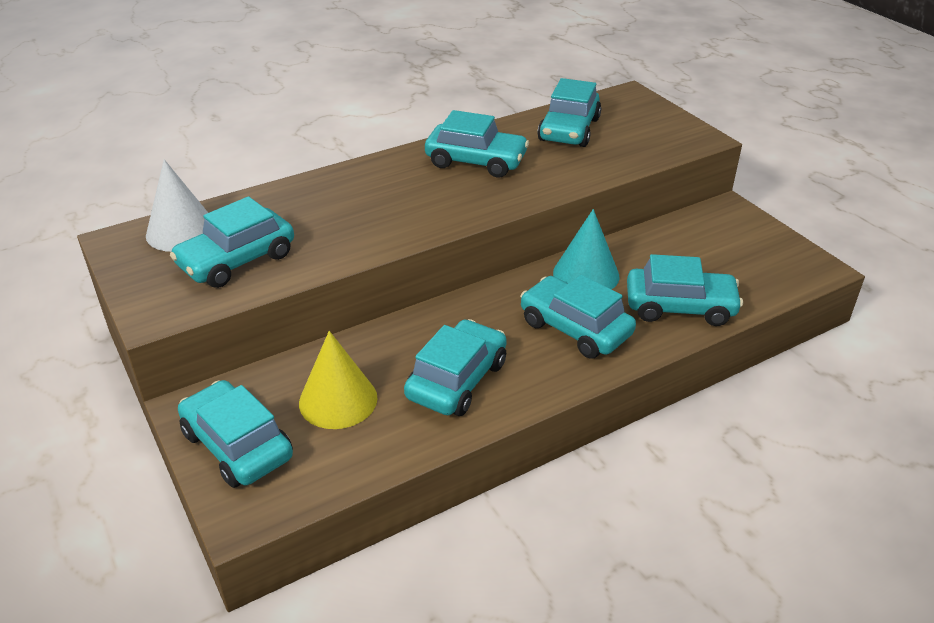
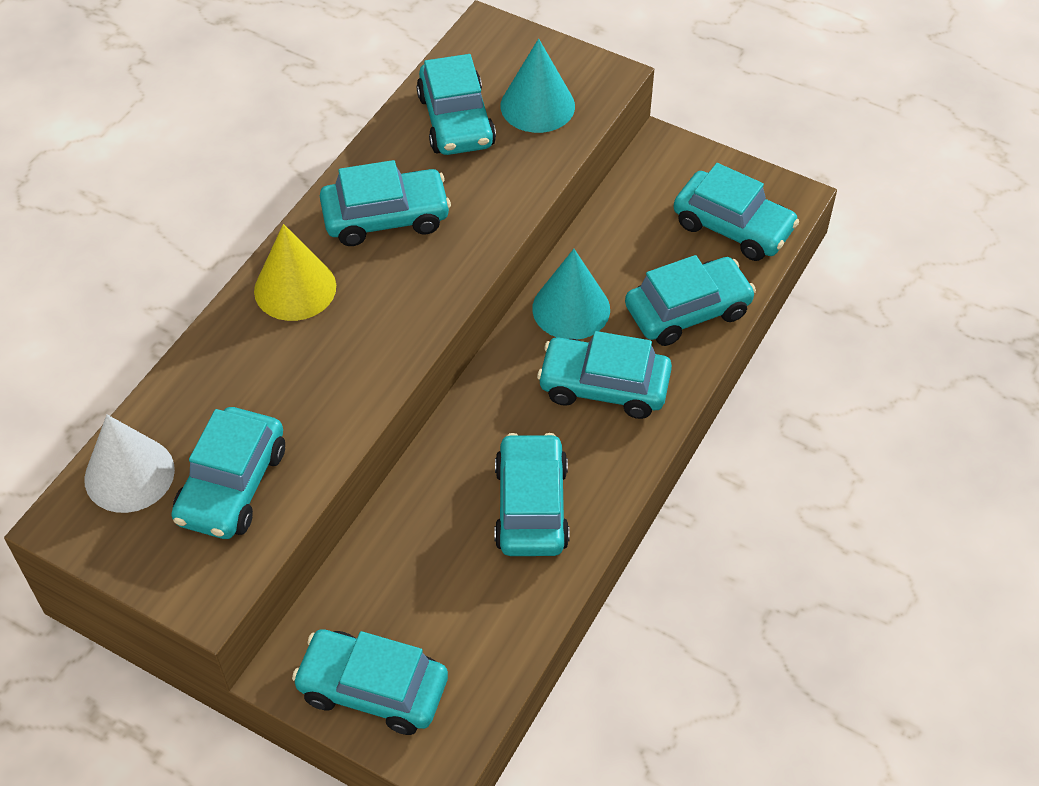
camera: 30 degrees left, 15 degrees up
yellow cone [299,331,377,429] -> yellow cone moved to [254,224,336,321]
none -> turquoise cone [501,39,575,133]
none -> turquoise car [673,163,799,261]

